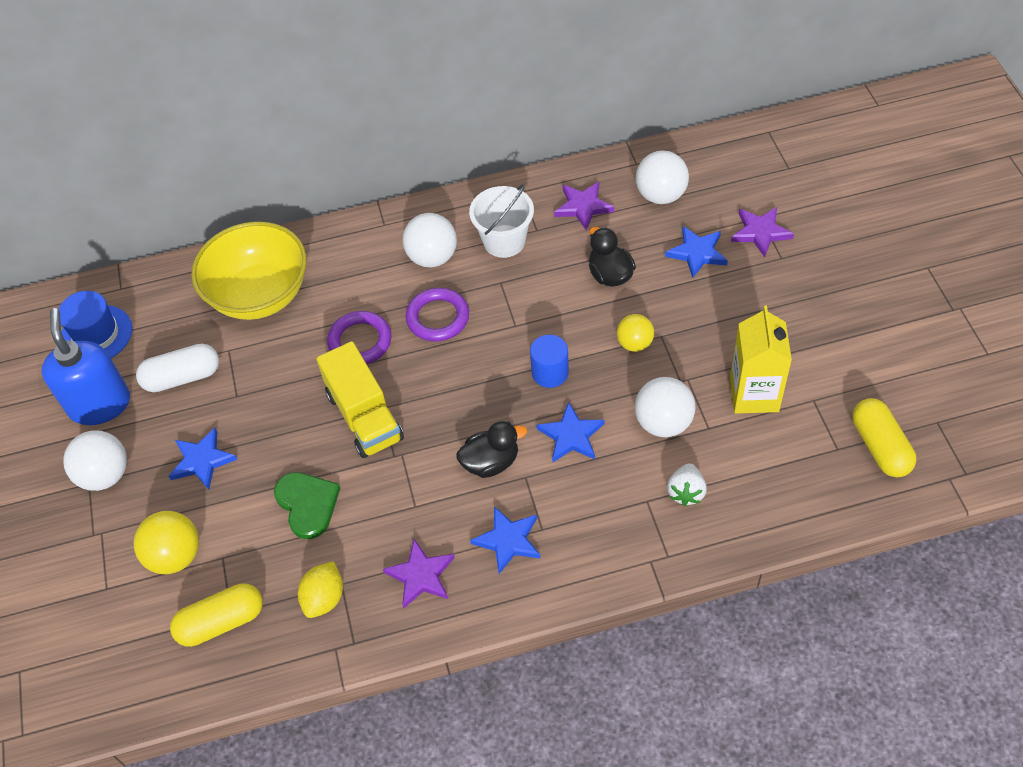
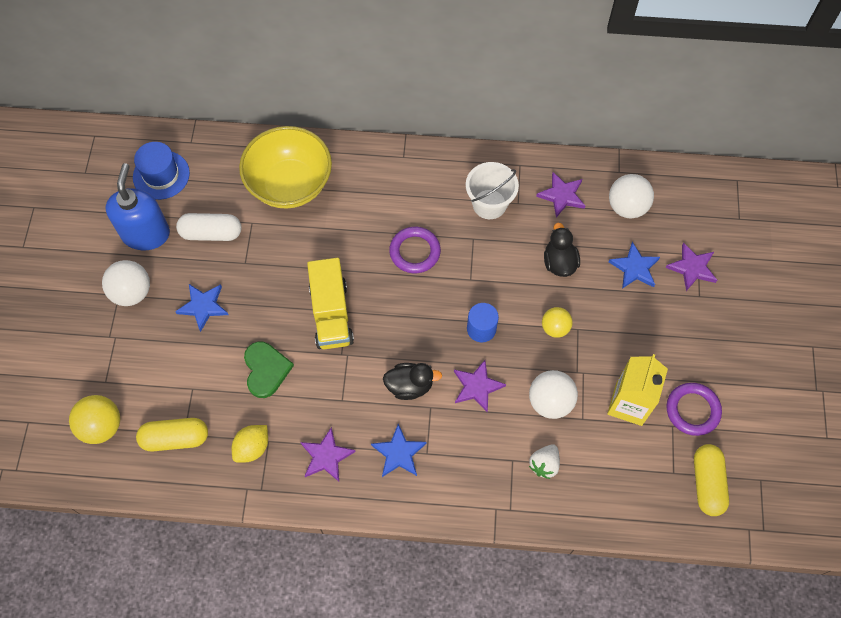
camera: 15 degrees right, 10 degrees up
yellow ball [134,511,199,574] -> yellow ball moved to [69,395,120,444]
purple ring [327,311,391,364] -> purple ring moved to [666,383,722,436]
white ball [403,213,457,268] -> none
blue star [537,401,604,462] -> purple star [454,360,506,412]

